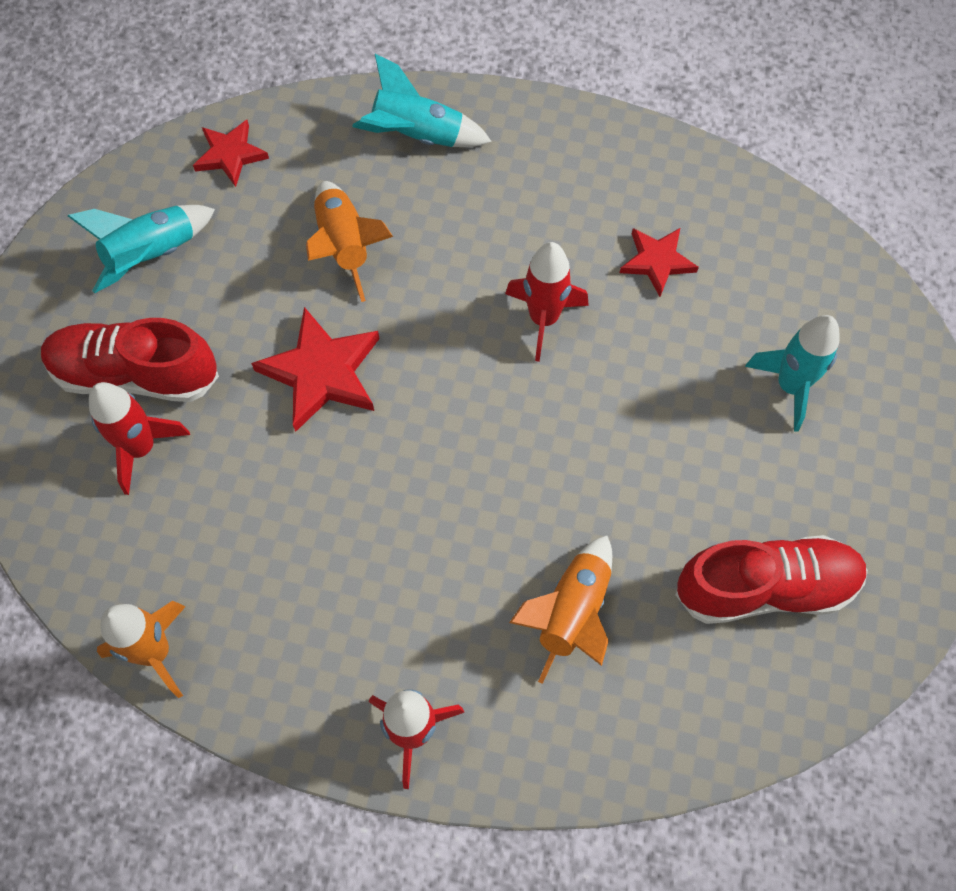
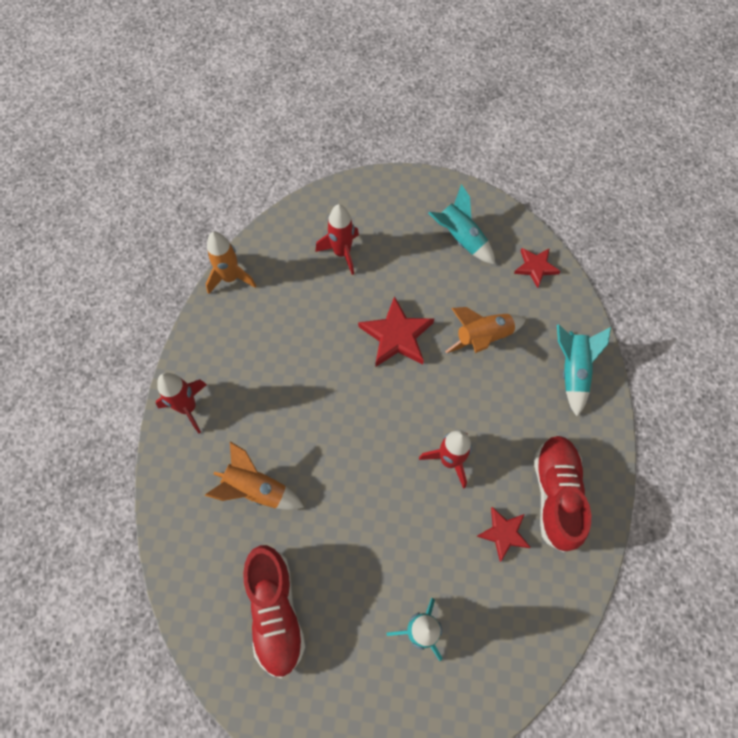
camera: 85 degrees right, 0 degrees up
red shoe [41,318,219,402] -> red shoe moved to [534,436,591,552]

